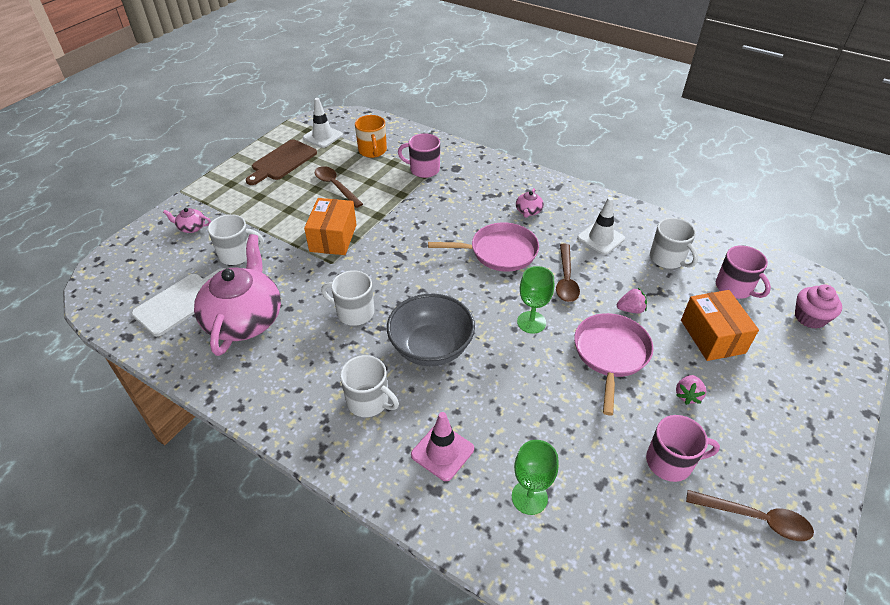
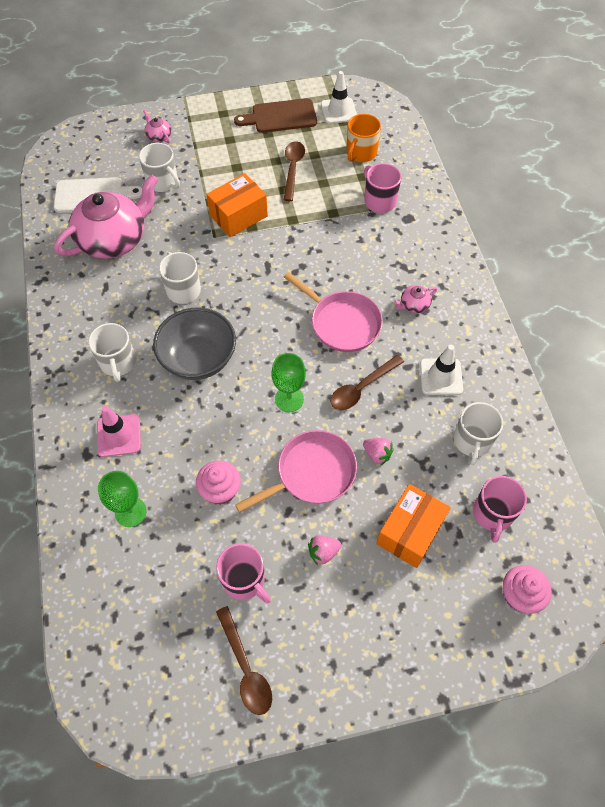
camera: 45 degrees right, 15 degrees up
none -> pink cupcake [196,460,241,505]

